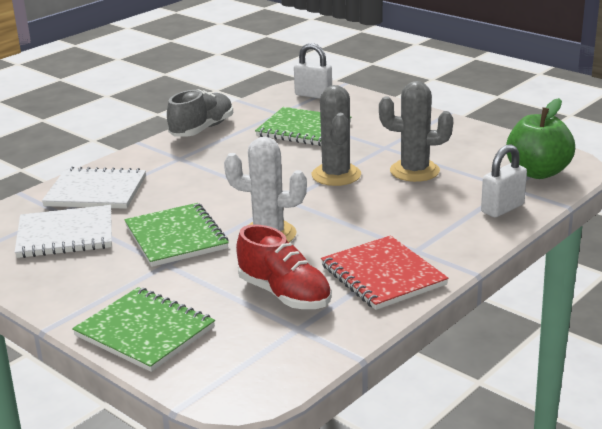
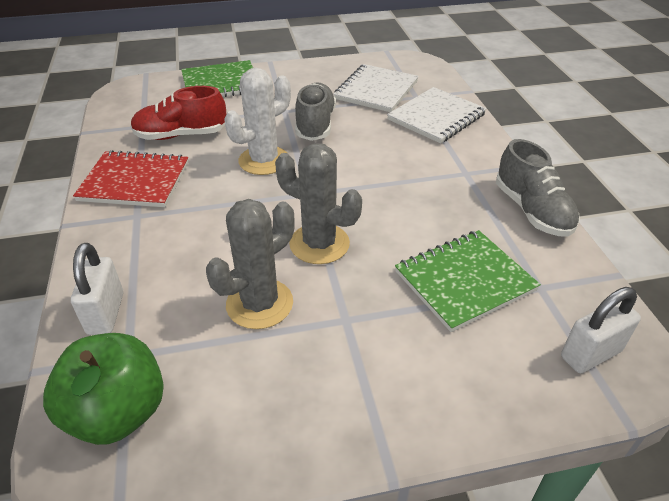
camera: 125 degrees right, 15 degrees up
green notebook [124,203,229,267] -> grey shoe [295,82,336,141]

